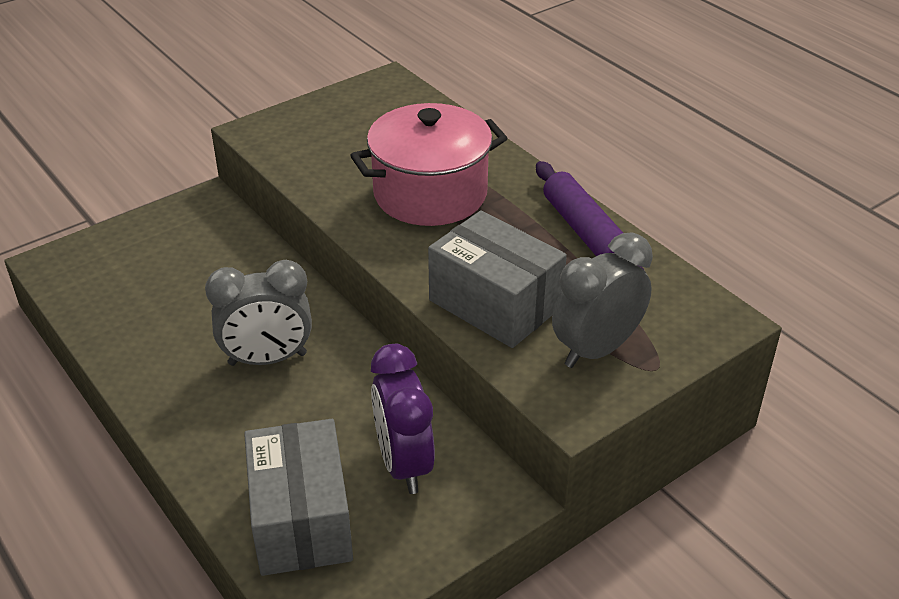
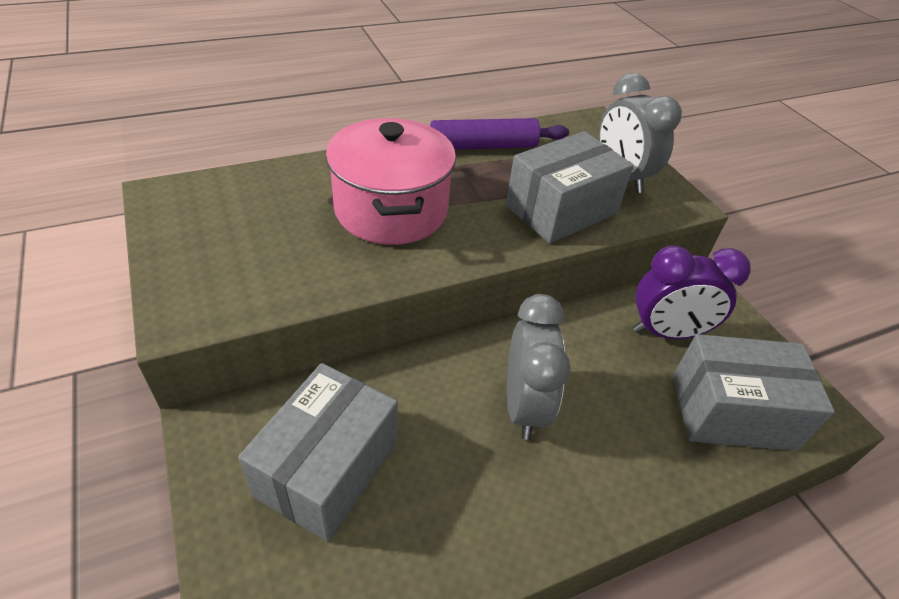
camera: 80 degrees left, 5 degrees up
none -> grey box [238,363,398,542]

